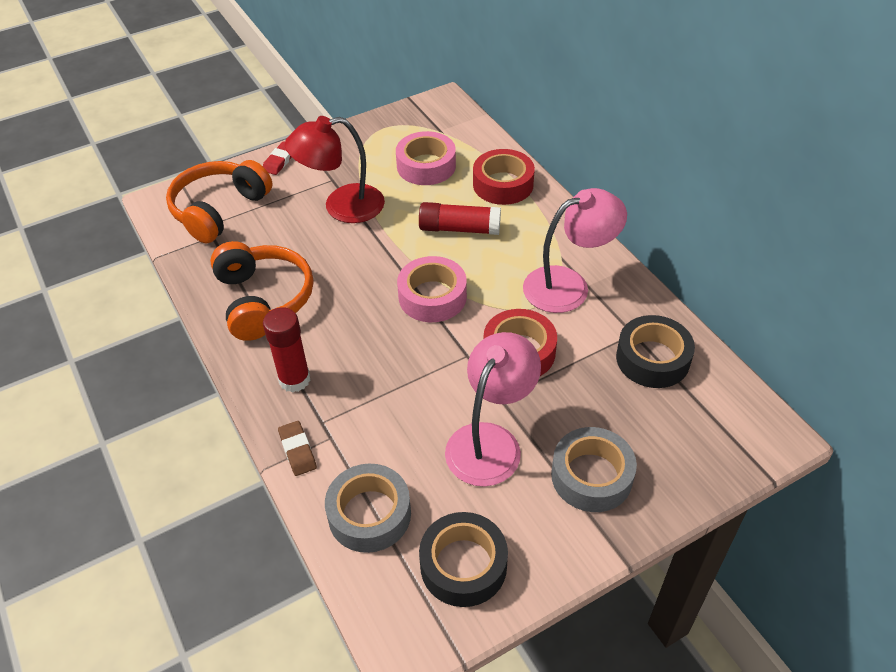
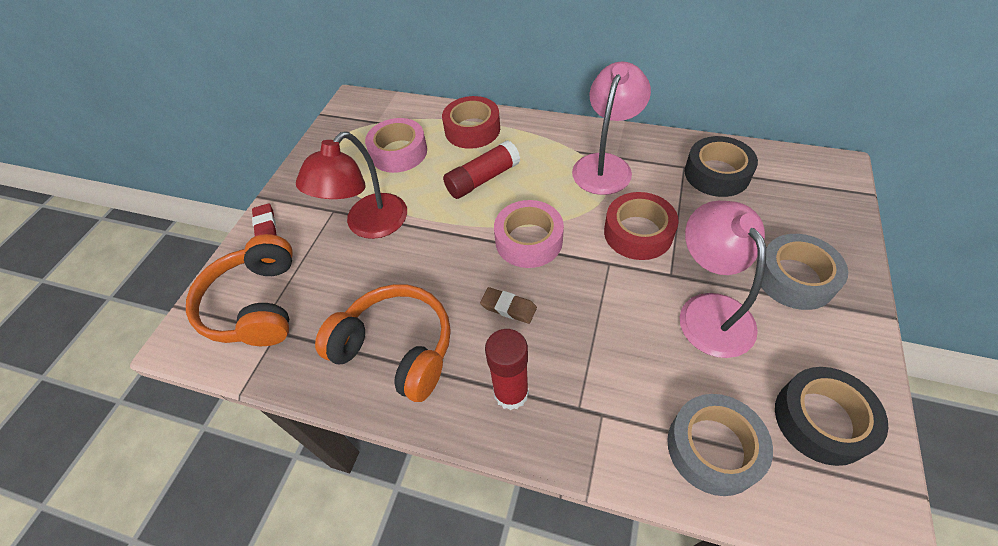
camera: 40 degrees left, 5 degrees up
brown eraser [278,421,317,476] -> brown eraser moved to [480,287,537,324]

